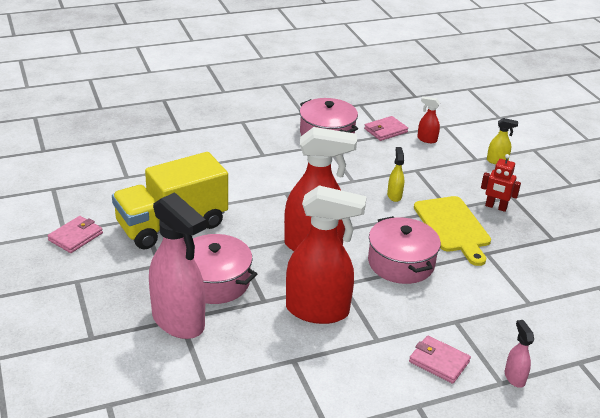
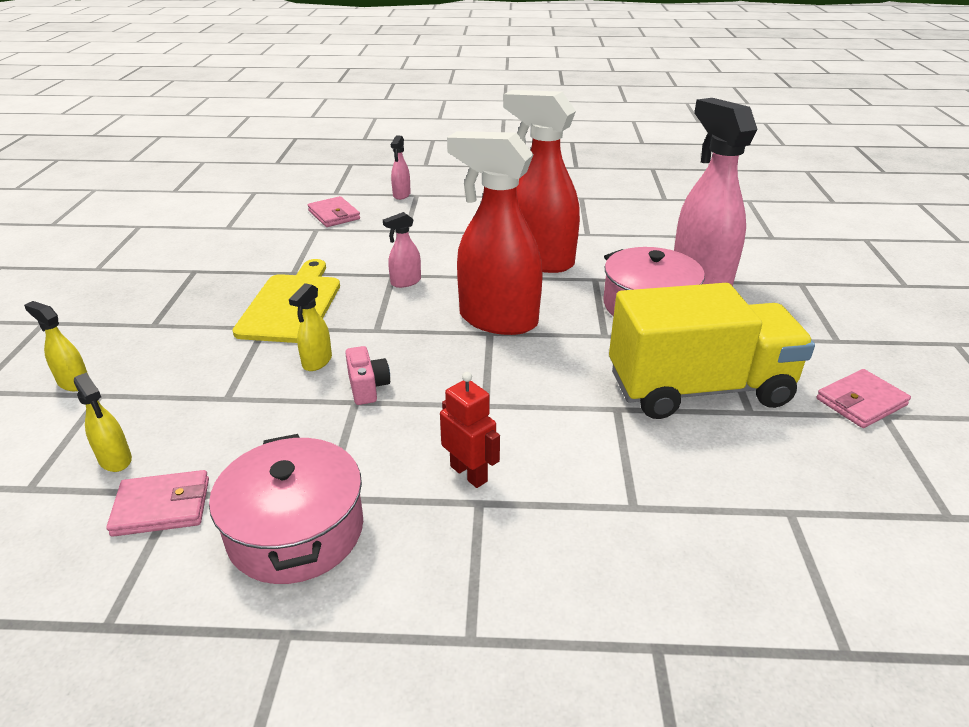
camera: 155 degrees left, 0 degrees up
pink pot [368,216,441,284] -> pink spray bottle [383,212,421,288]
pink wallet [409,335,471,384] -> pink wallet moved to [308,196,360,227]
red spray bottle [417,96,440,143] -> yellow spray bottle [74,372,132,472]
red robot [481,154,521,212] -> red robot moved to [440,372,500,488]
none -> pink camera [345,346,390,405]

